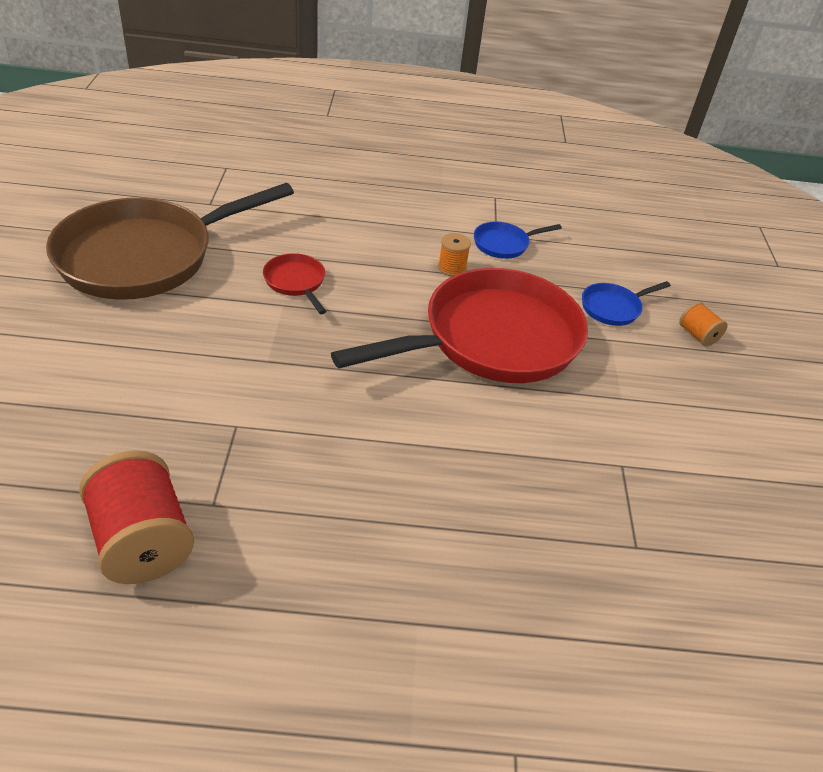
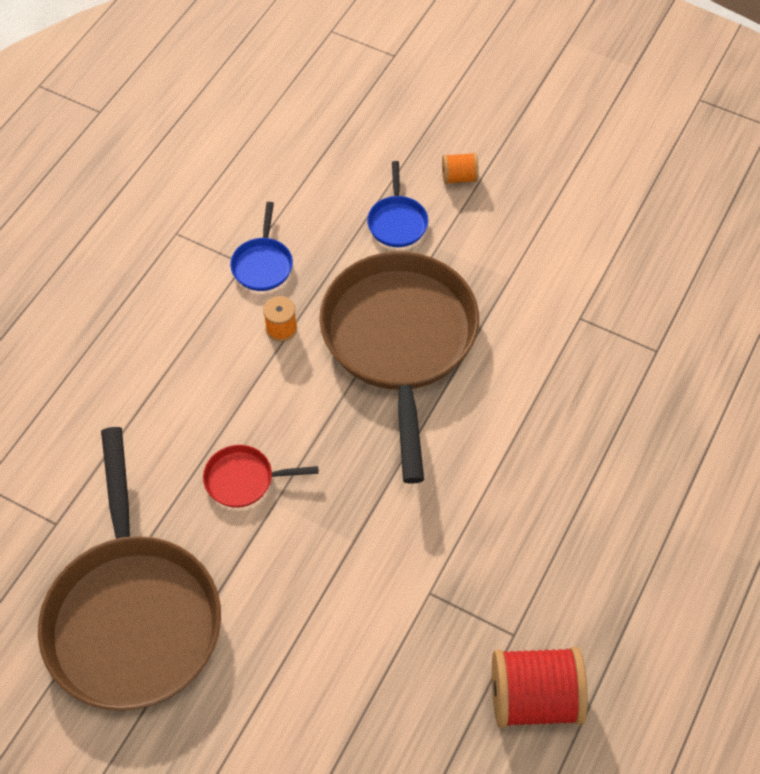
camera: 60 degrees left, 15 degrees up
red pan [331,268,588,383] -> brown pan [319,252,479,484]

